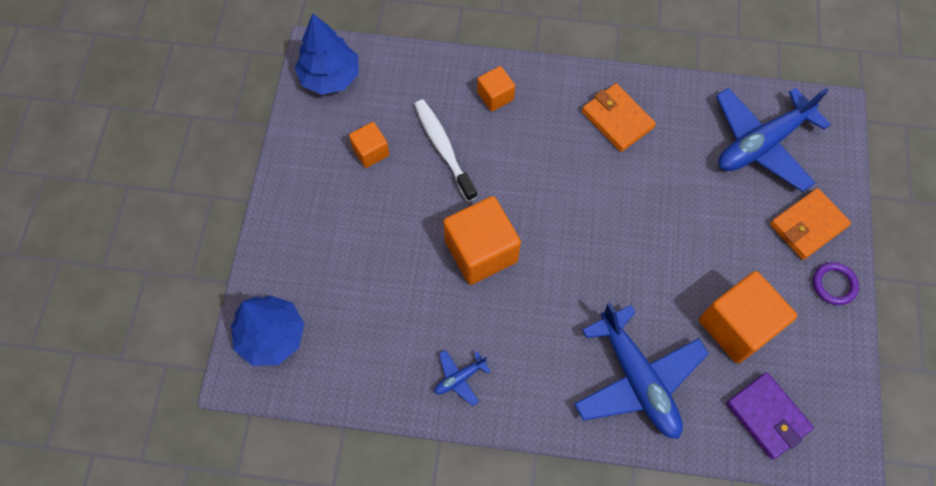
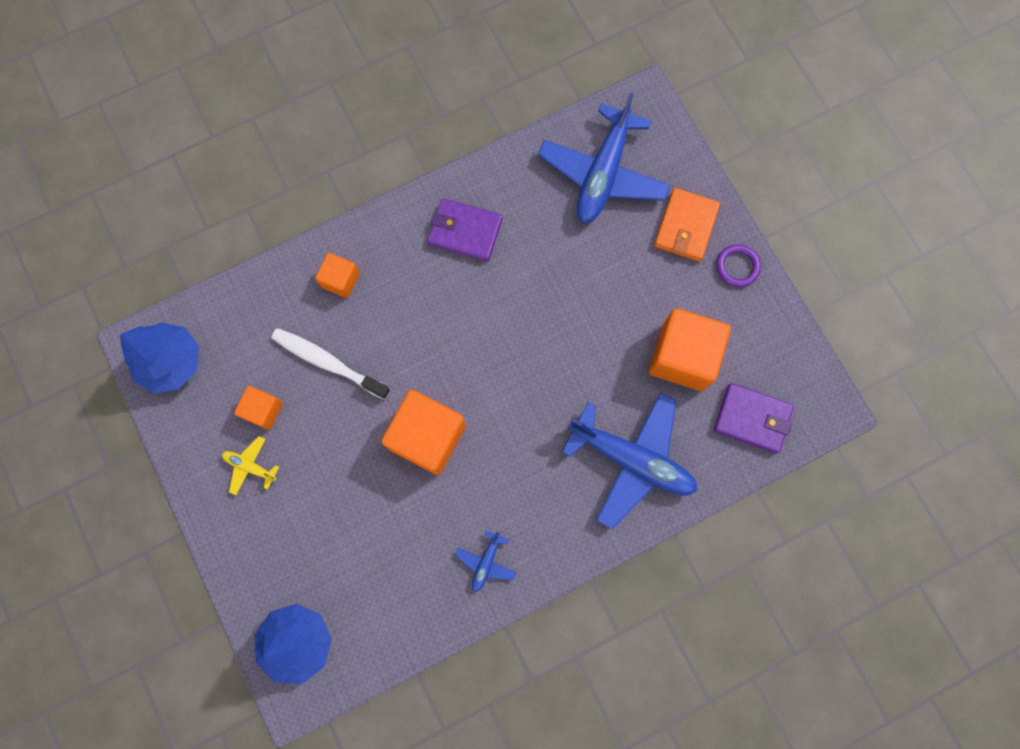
camera: 35 degrees left, 10 degrees up
orange wallet [582,83,656,152] -> purple wallet [428,198,502,262]
none -> yellow plane [222,436,279,496]

